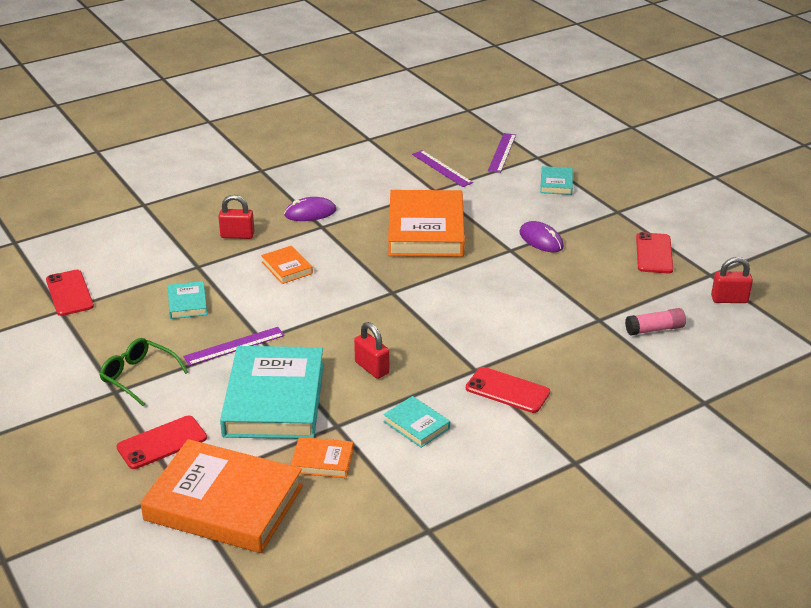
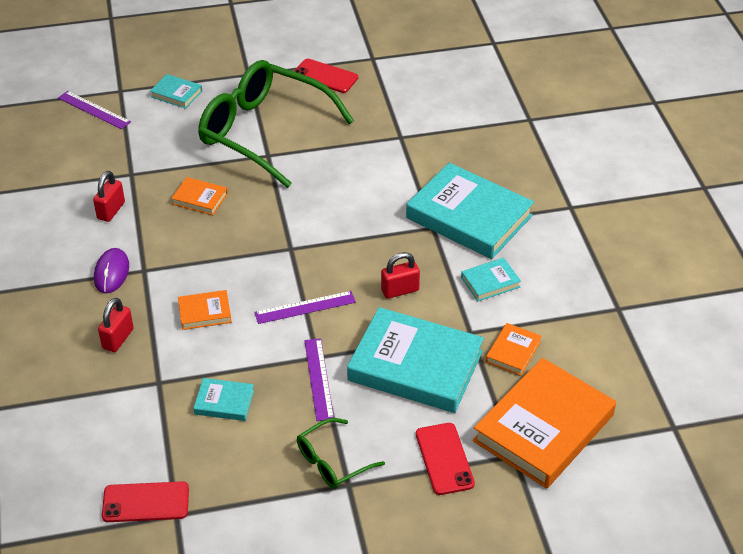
camera: 70 degrees left, 10 degrees up
orange book [388,190,465,257] -> orange book [171,177,228,215], size x0.45
purple ruler [412,150,473,187] -> purple ruler moved to [254,291,356,324]
red phone [466,367,550,413] -> turquoise book [406,163,534,259]
purple mouse [519,221,564,252] -> green glasses [198,60,354,188]
pink glue stick [625,308,686,335] -> none
red padlock [711,257,753,303] -> red padlock moved to [93,171,125,222]

